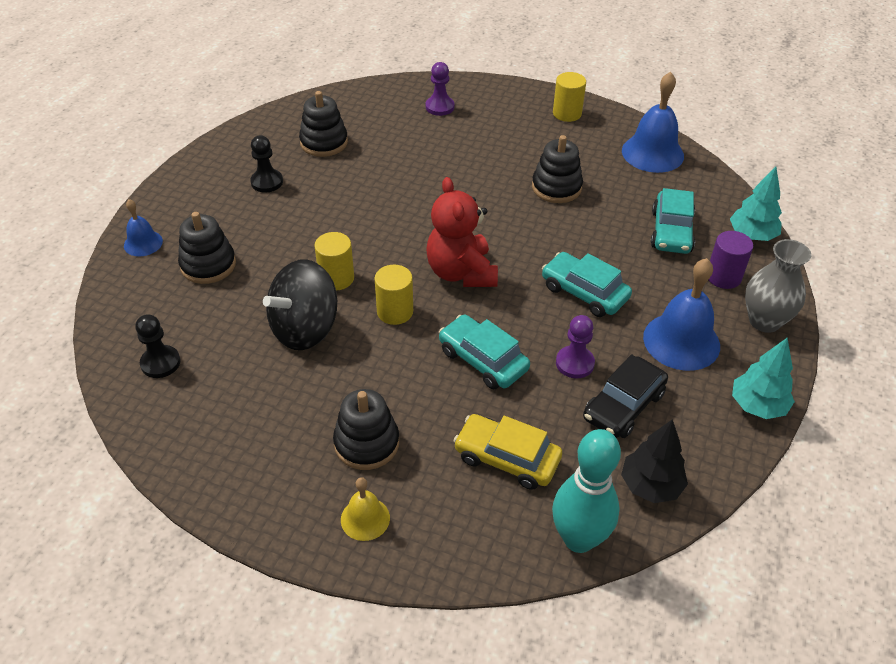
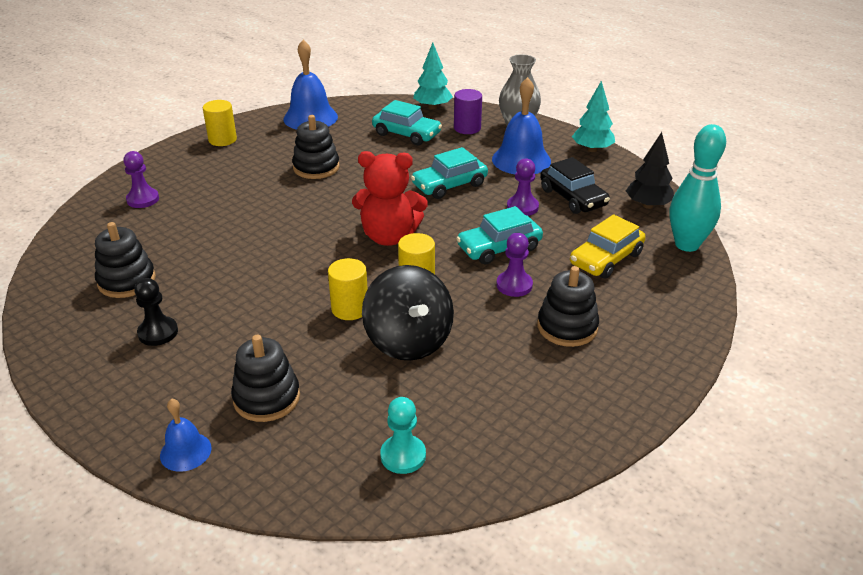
camera: 70 degrees left, 10 degrees down
black pawn [135,314,180,378] -> turquoise pawn [380,397,426,474]
yellow bell [341,477,390,541] -> none
none -> purple pawn [496,233,533,297]

